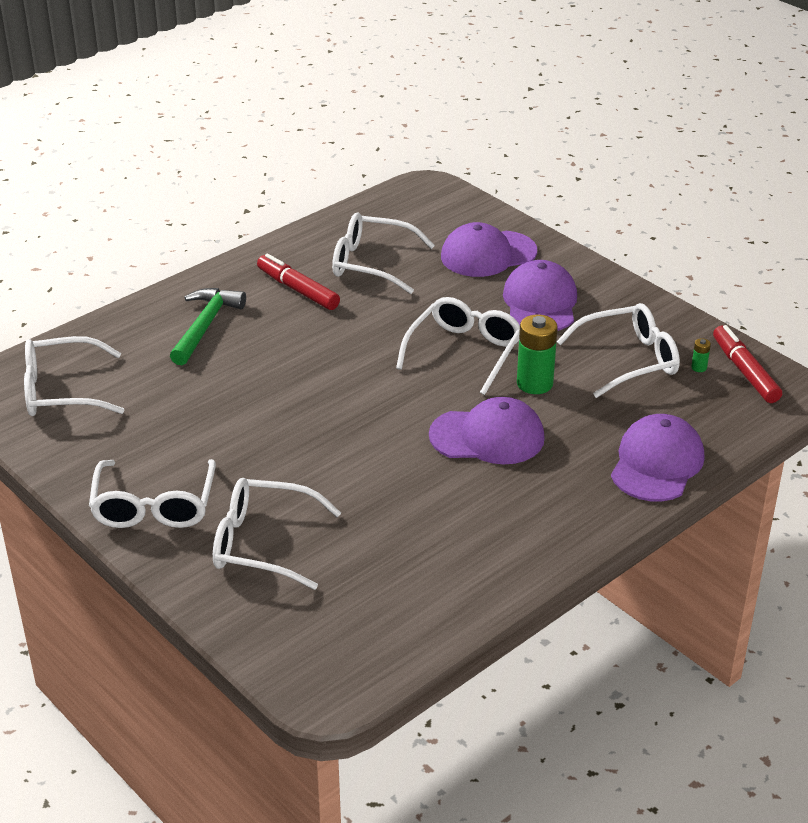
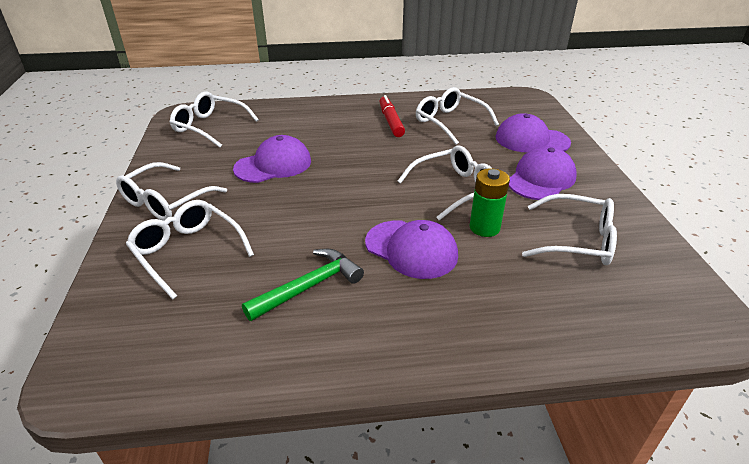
camera: 35 degrees right, 0 degrees up
green hammer [170,288,246,365] -> green hammer moved to [242,249,364,321]
purple cap [611,414,704,501] -> purple cap moved to [233,135,311,183]
green battery [691,338,711,372] -> none
red marker [713,325,782,403] -> none

